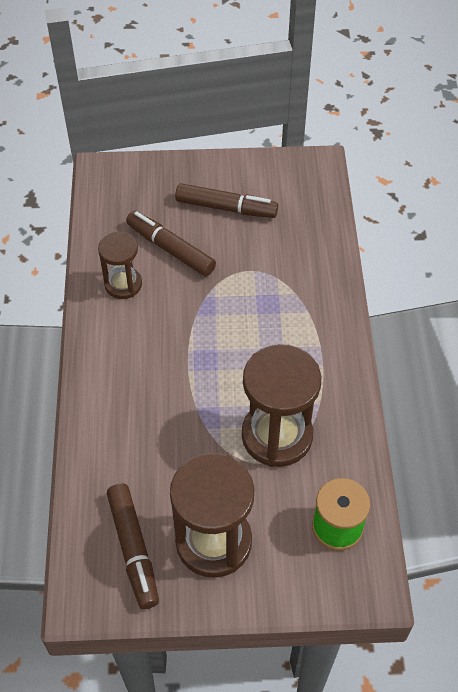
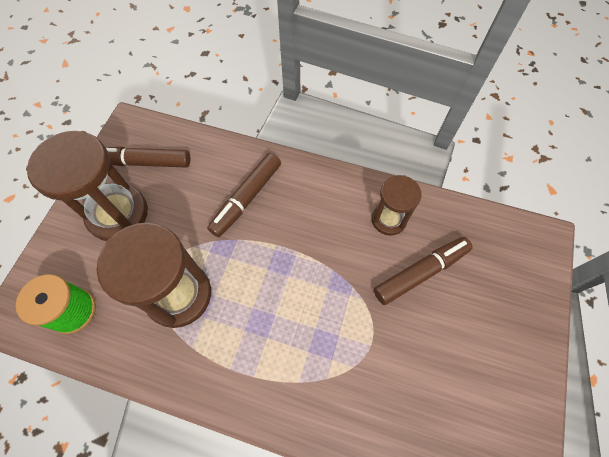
camera: 110 degrees right, 10 degrees up
brown marker [175,183,278,218] -> brown marker moved to [207,153,281,237]

